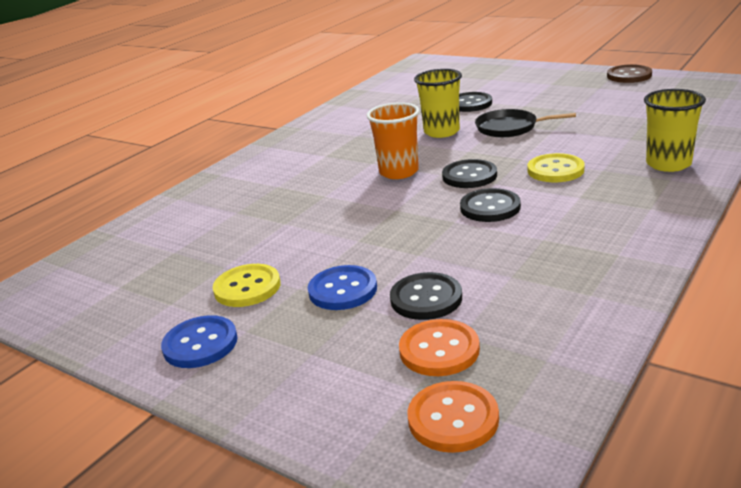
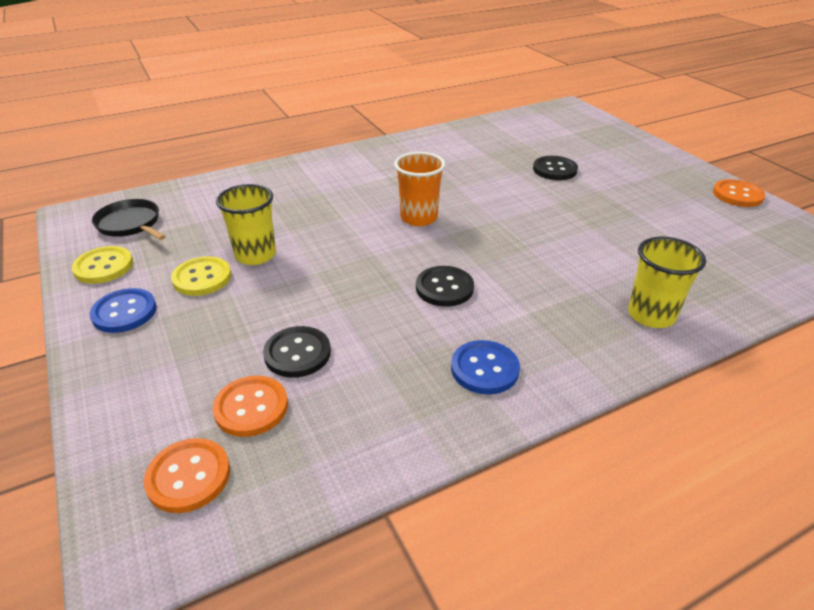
camera: 25 degrees right, 10 degrees up
blue button [308,265,377,310] -> blue button moved to [451,340,520,395]
yellow cup [414,69,462,138] -> yellow cup moved to [216,184,276,265]
black button [442,159,497,188] -> none
black pan [475,109,576,138] -> black pan moved to [92,199,166,240]
yellow button [527,153,584,182] -> yellow button moved to [72,246,133,284]
brown button [607,64,652,83] -> orange button [713,179,765,207]

